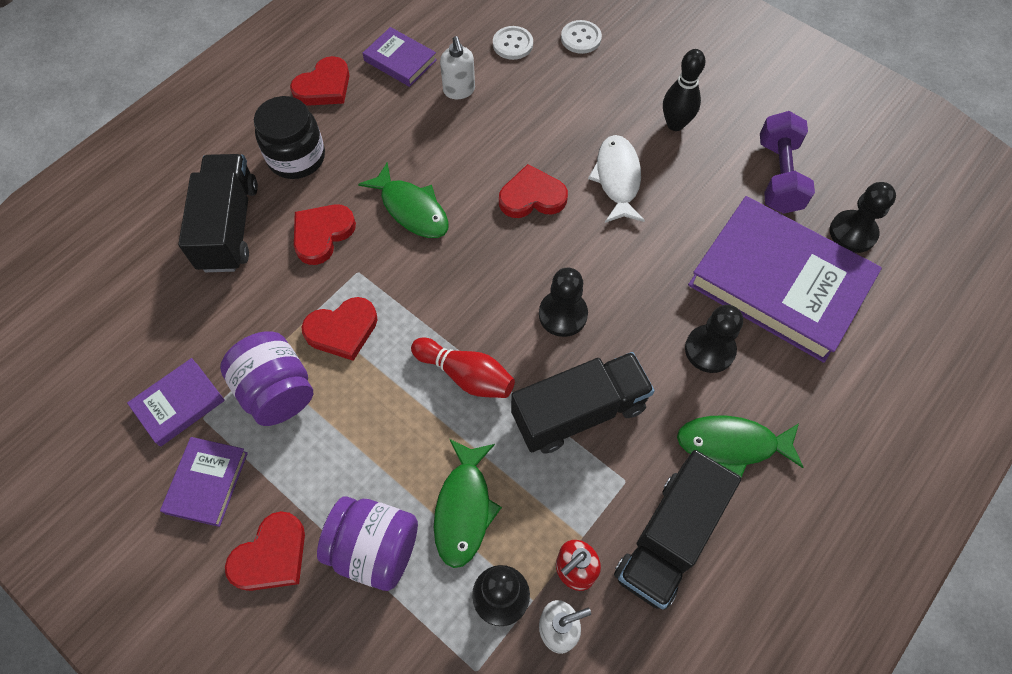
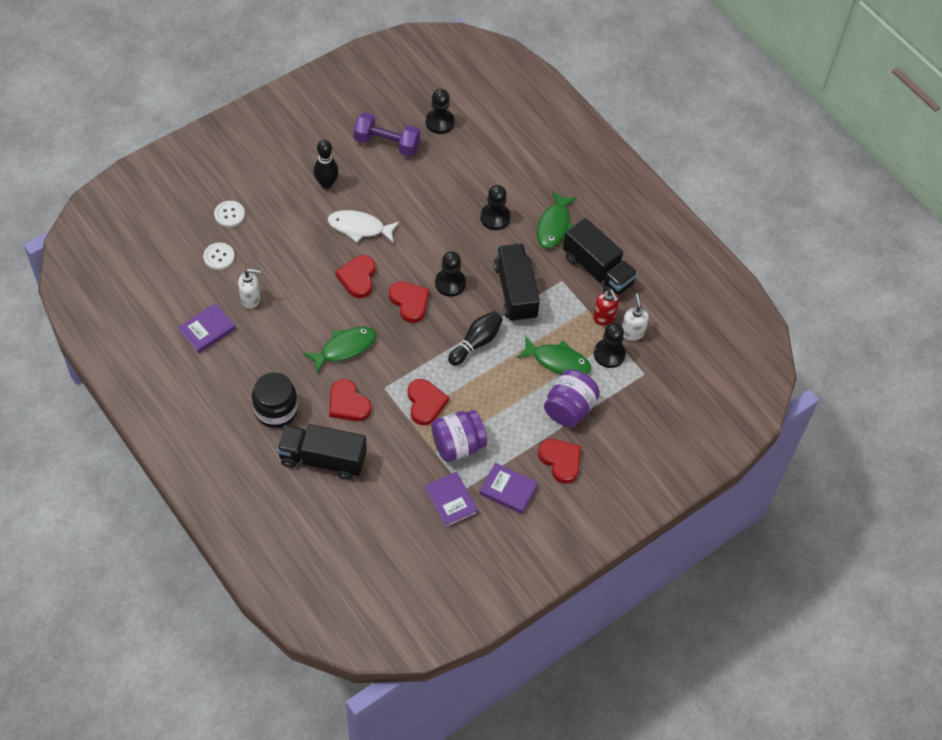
camera: 80 degrees left, 5 degrees down
red heart [290,56,349,106] -> red heart moved to [389,281,430,323]
red bowling pin [411,337,515,398] -> black bowling pin [448,311,503,366]
purple book [688,196,882,363] -> none

